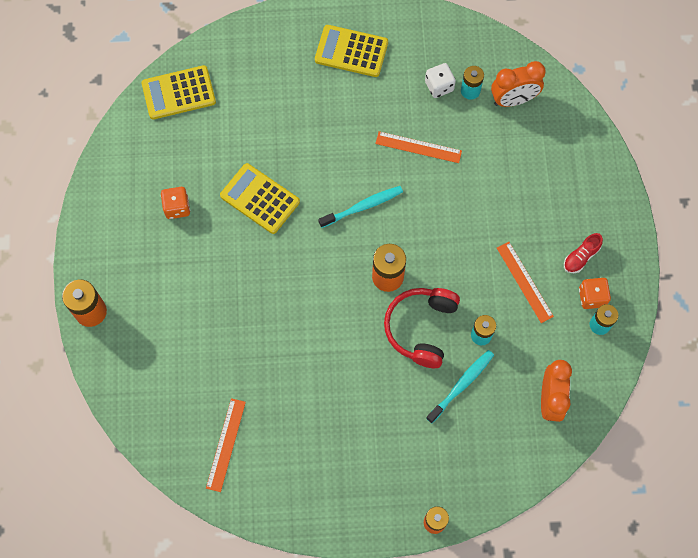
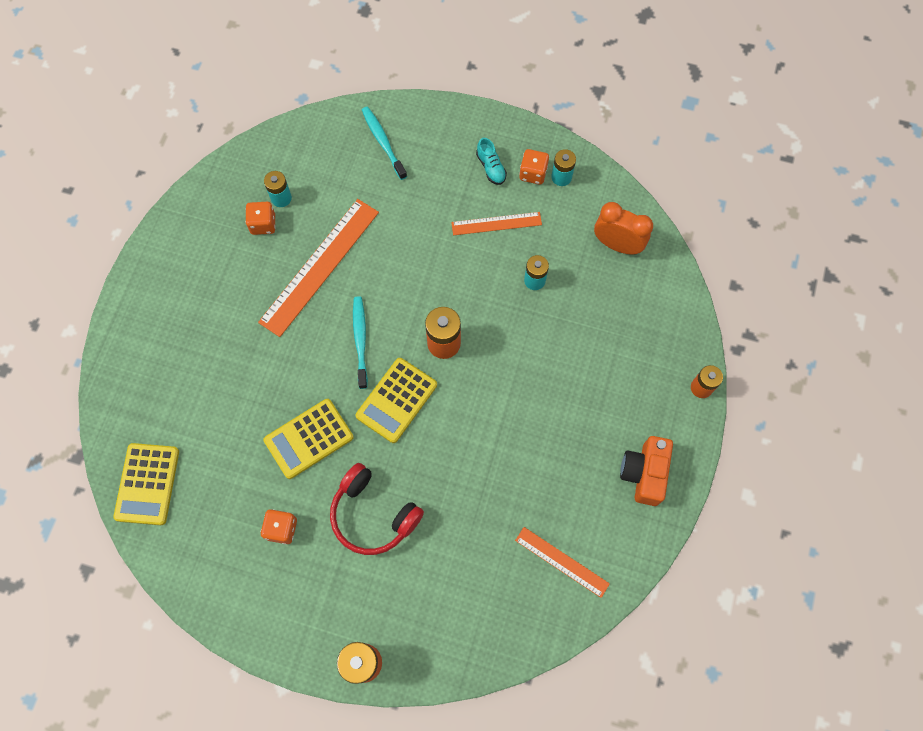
camera: 70 degrees left, 0 degrees up
yellow calculator [315,25,388,77] -> yellow calculator moved to [355,358,437,443]
orange ruler [375,131,462,163] -> orange ruler [258,199,379,337], size x1.81
red headphones [384,288,460,368] -> red headphones moved to [330,463,424,555]
white dice [425,63,456,98] -> orange dice [245,202,276,235]
turquoise toothbrush [426,350,494,423] -> turquoise toothbrush moved to [362,107,407,180]
orange clock [491,61,546,107] -> none
red shoe [564,233,603,273] -> turquoise shoe [476,138,507,185]
none -> orange camera [620,436,673,506]

